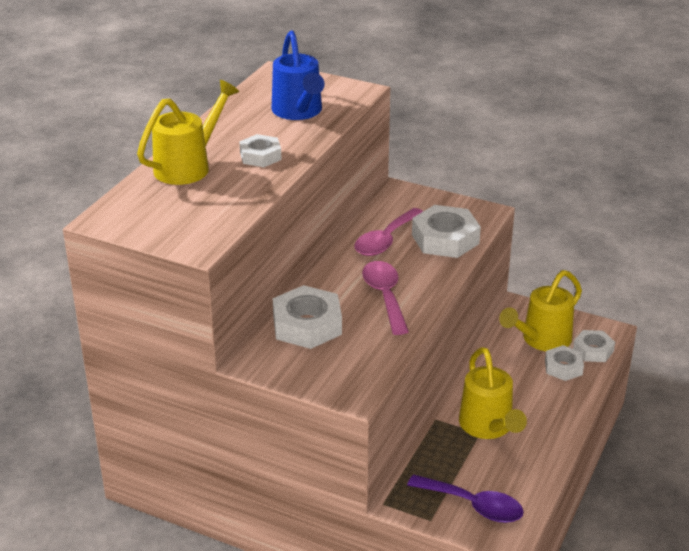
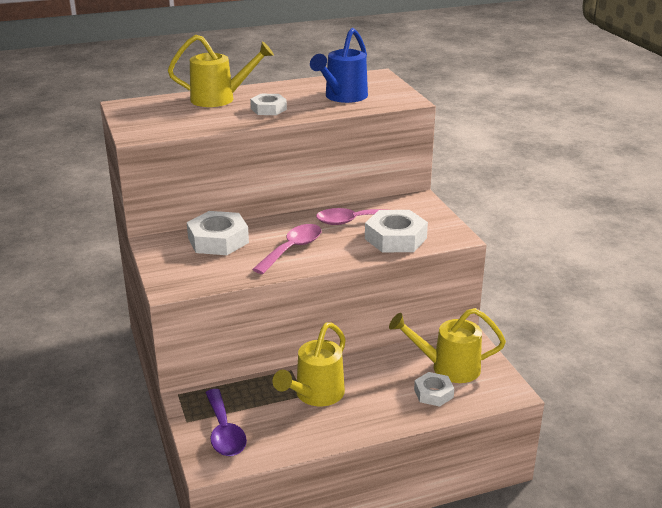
camera: 45 degrees right, 5 degrees down
white nut [573,330,615,362] -> none

